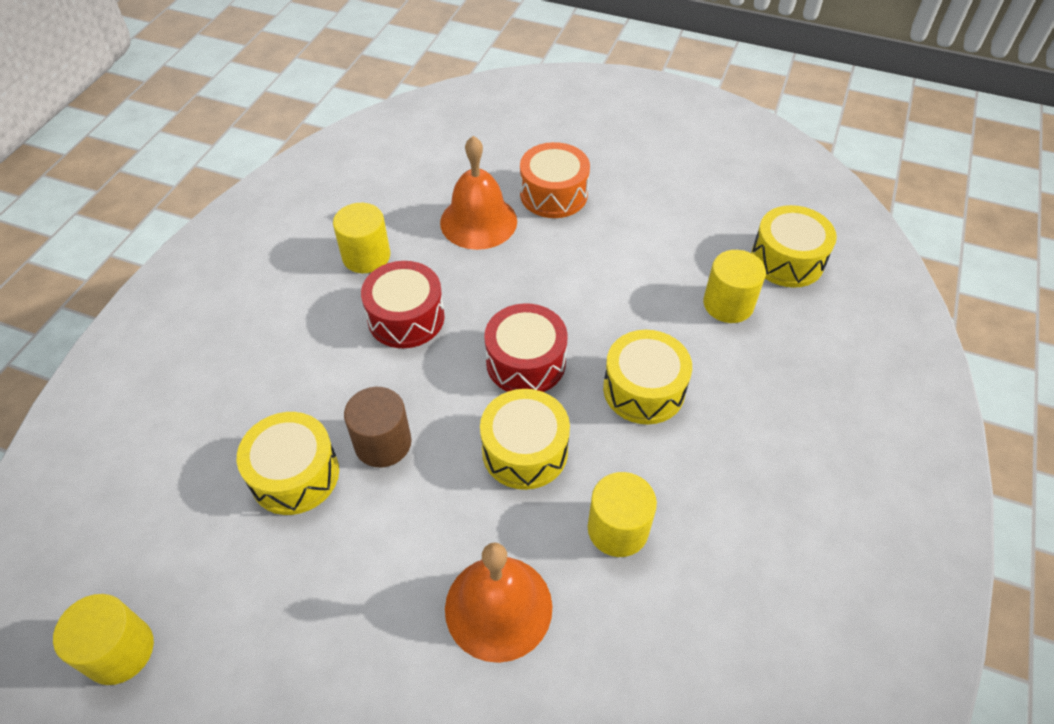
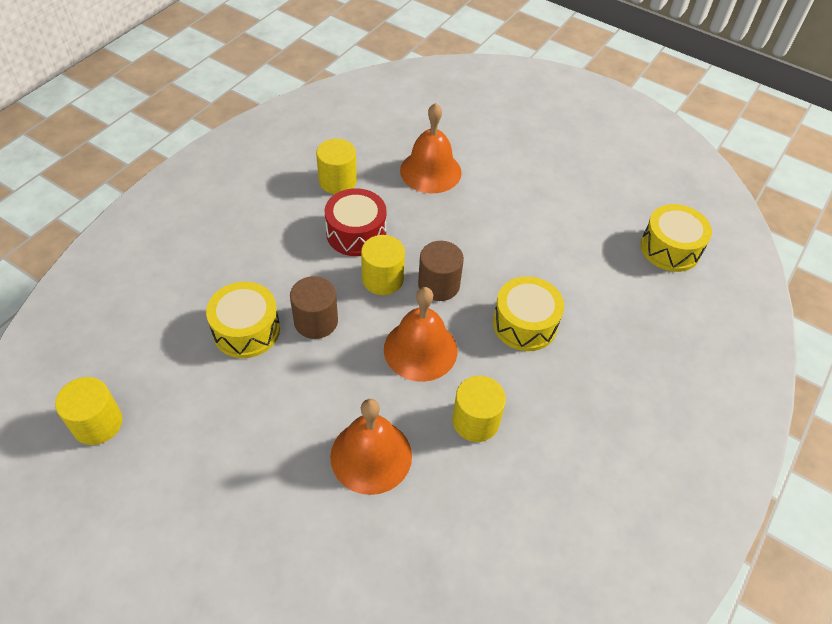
camera: 10 degrees right, 0 degrees up
yellow drum [480,389,570,490] -> orange bell [384,287,457,382]
red drum [484,303,567,392] -> brown cylinder [418,241,464,301]
orange drum [520,142,590,218] -> none
yellow cylinder [703,250,766,323] -> yellow cylinder moved to [361,235,405,295]

